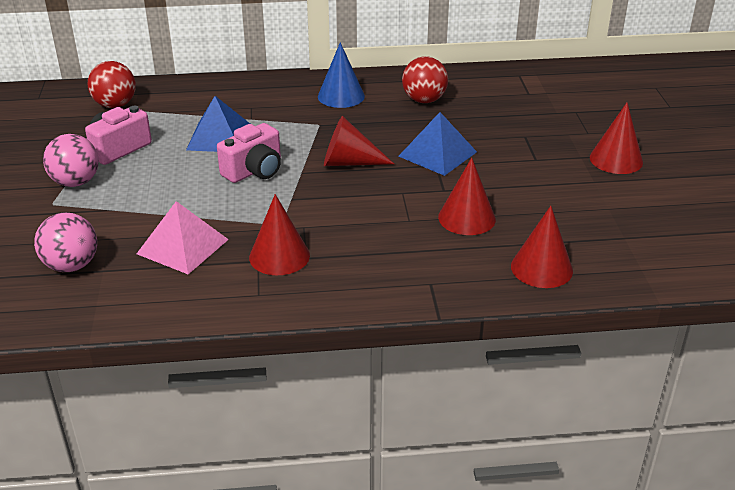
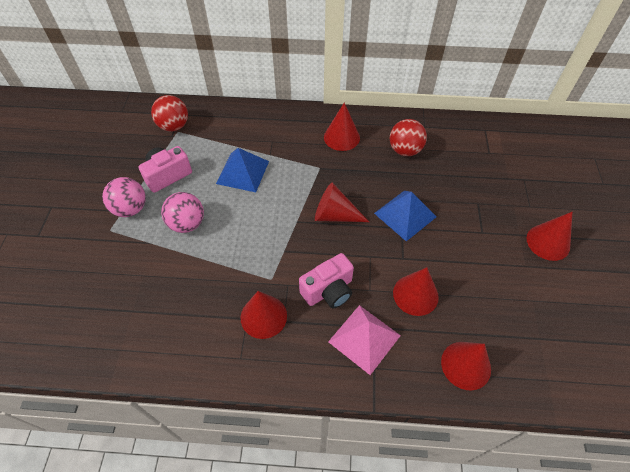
camera: 10 degrees right, 20 degrees up
pink ball [34,213,97,272] -> pink ball moved to [161,192,204,233]
pink pyramid [137,201,229,274] -> pink pyramid moved to [328,305,401,375]
pink camera [217,123,281,183] -> pink camera moved to [299,253,354,309]
blue cone [318,42,365,108] -> red cone [324,103,360,151]

